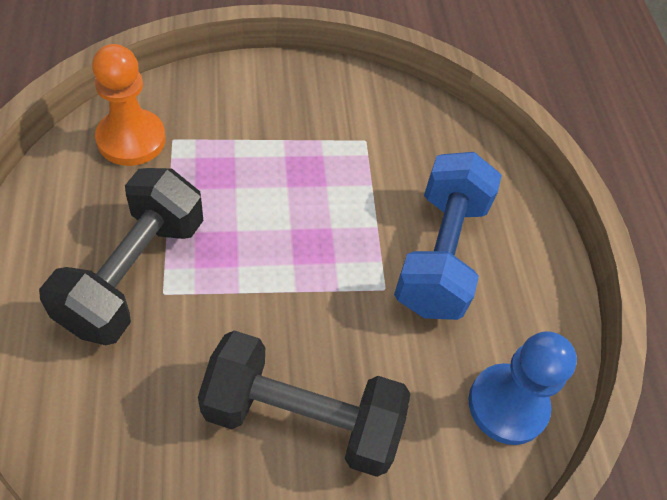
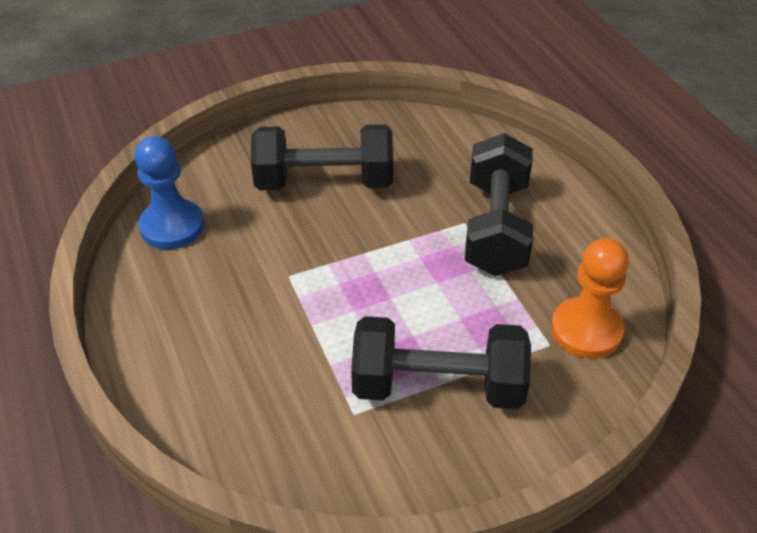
camera: 170 degrees right, 10 degrees down
blue dumbbell [394,152,502,320] -> none
none -> black dumbbell [351,316,531,409]

